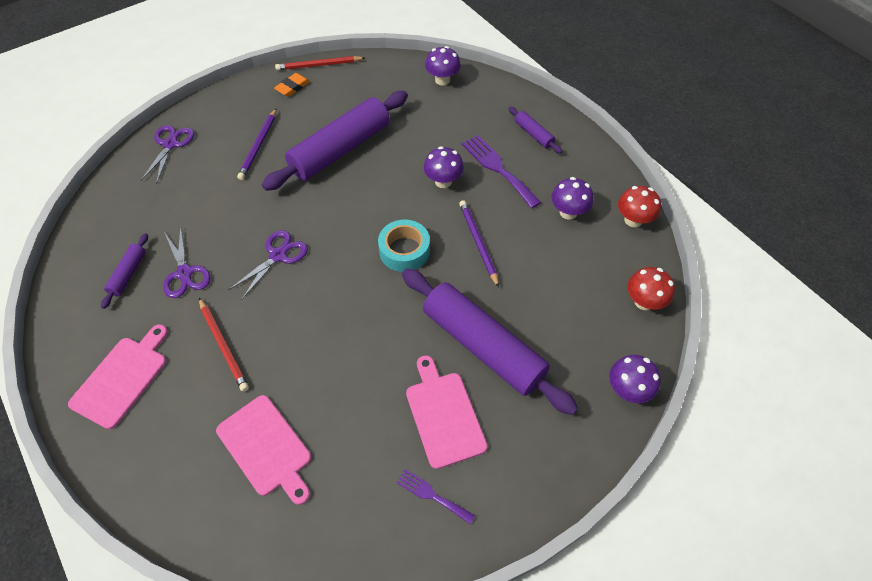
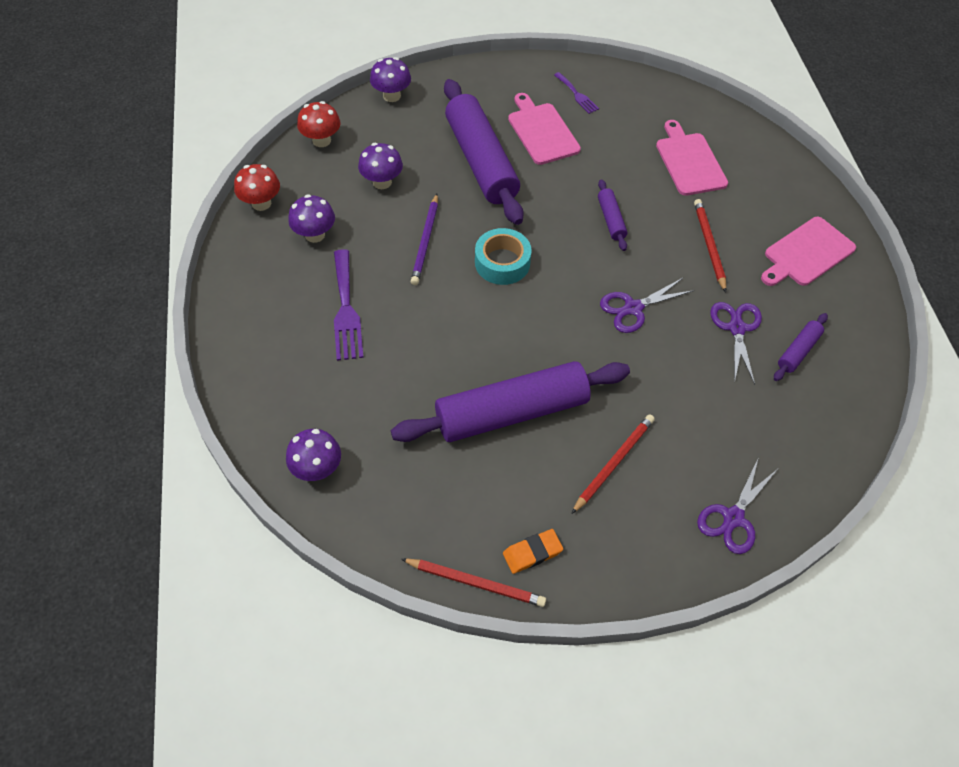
camera: 155 degrees left, 0 degrees up
purple pencil [237,109,276,180] -> red pencil [571,414,655,514]
pink cutting board [406,355,487,469] -> pink cutting board turned 150 degrees clockwise [508,93,581,165]
purple mushroom [424,146,464,188] -> purple mushroom moved to [358,143,403,189]
purple rolling pin [508,107,562,154] -> purple rolling pin moved to [598,179,627,251]

